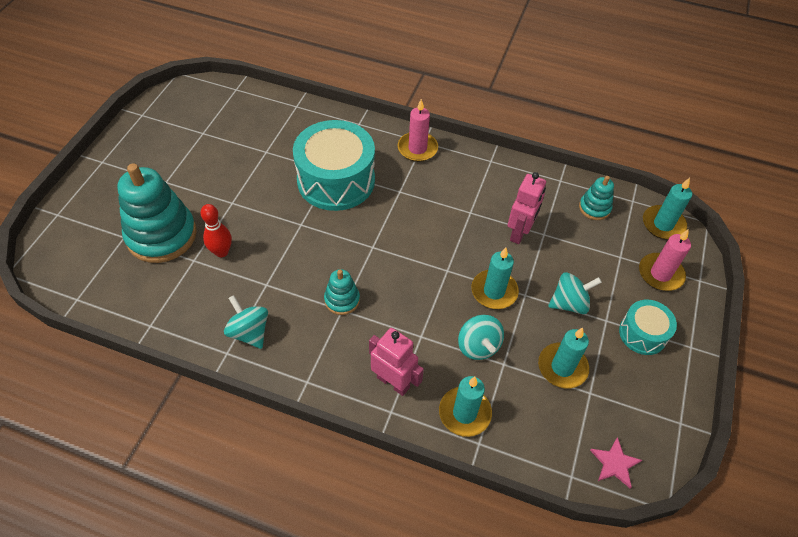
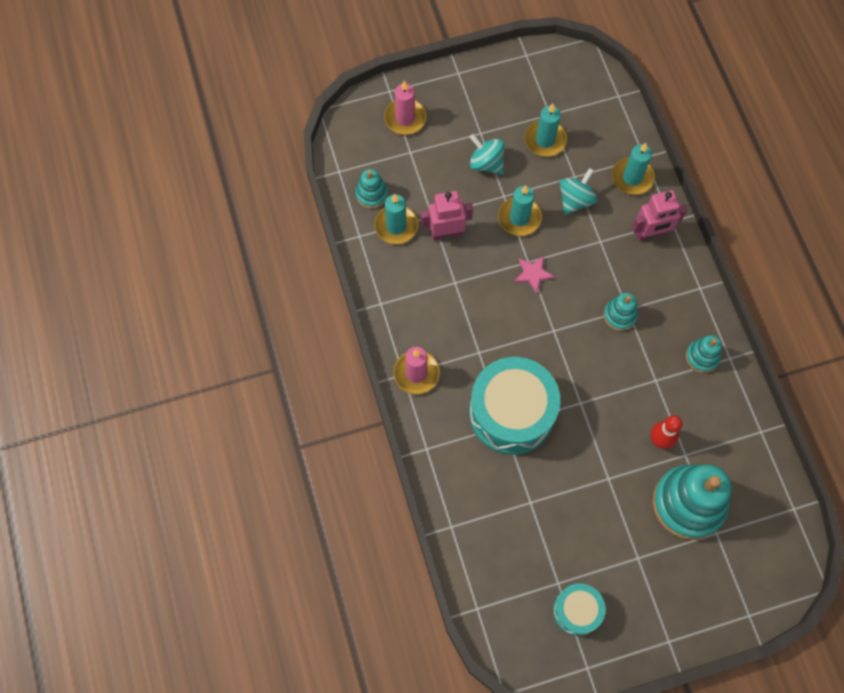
camera: 125 degrees left, 15 degrees up
turquoise spinning top [224,295,268,349] -> turquoise stacking toy [686,335,722,373]
pink robot [369,328,424,396] -> pink robot turned 105 degrees counterclockwise [632,190,687,241]
pink star [590,437,642,488] -> pink star moved to [514,256,555,294]
turquoise drum [619,300,677,355] -> turquoise drum moved to [553,583,606,636]
turquoise candle [643,178,692,240] -> turquoise candle moved to [374,194,418,244]

